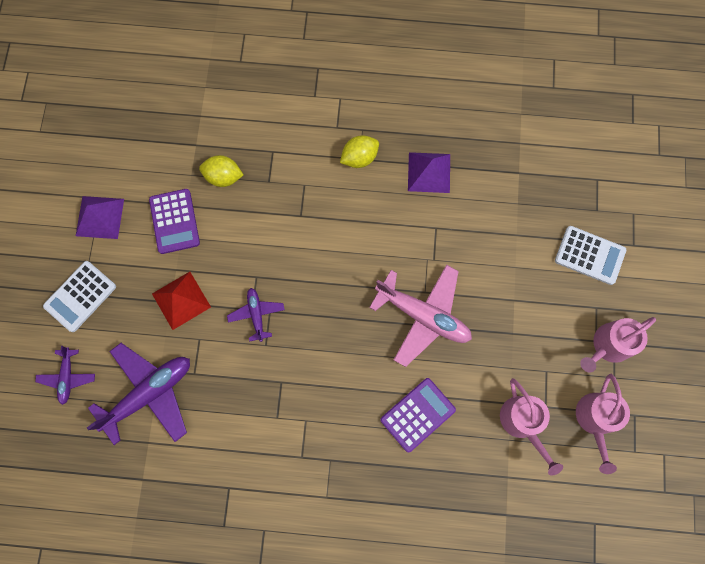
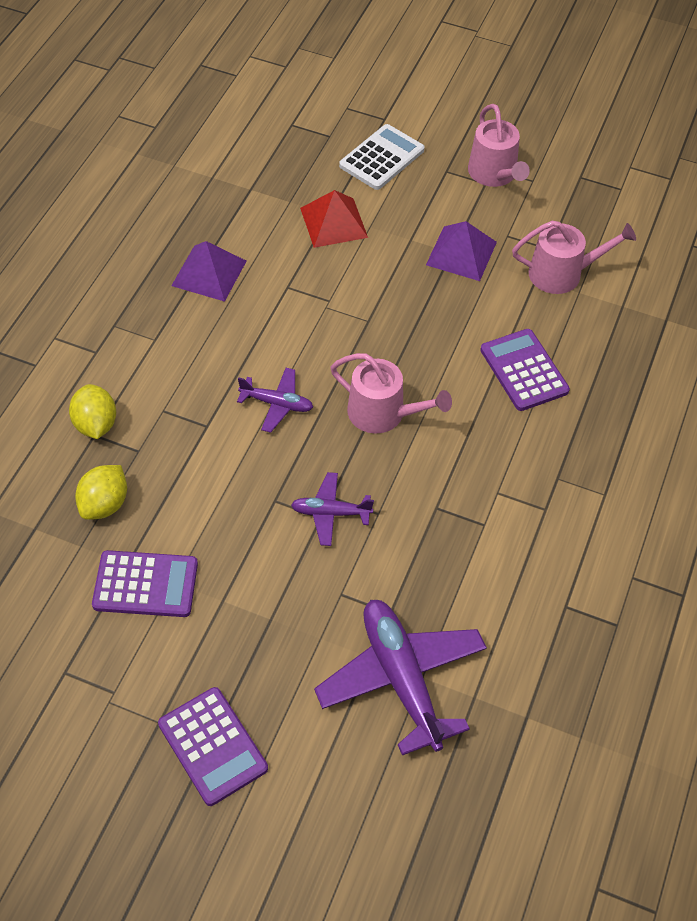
camera: 75 degrees left, 20 degrees down
purple plane [35,346,95,405] -> purple plane moved to [237,368,313,433]
white calculator [43,261,116,332] -> purple calculator [158,687,268,806]
purple pyramid [76,196,124,239] -> purple pyramid moved to [426,221,497,281]
red pyramid [152,272,211,330] -> red pyramid moved to [300,190,368,248]
yellow lemon [340,135,379,168] -> yellow lemon moved to [69,384,116,439]
pink plane [369,265,472,367] -> none
pink watering can [576,374,630,474] -> pink watering can moved to [330,353,452,434]

